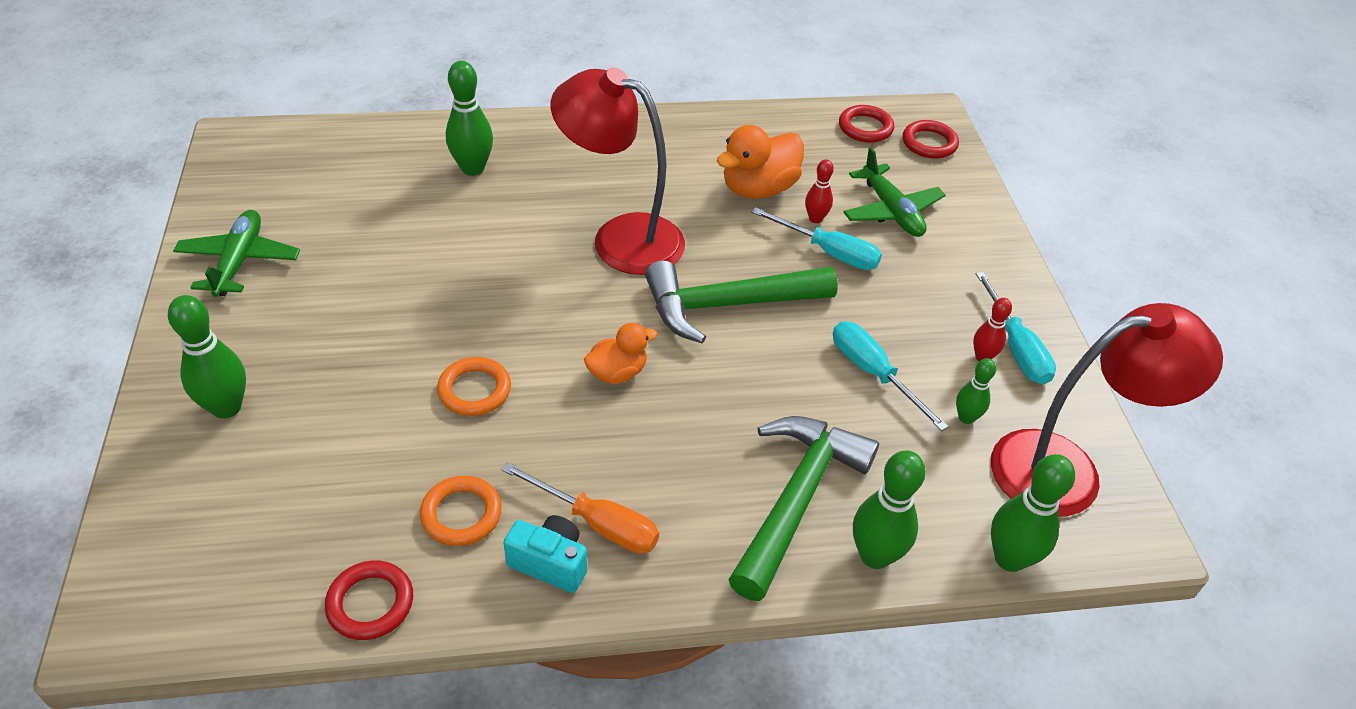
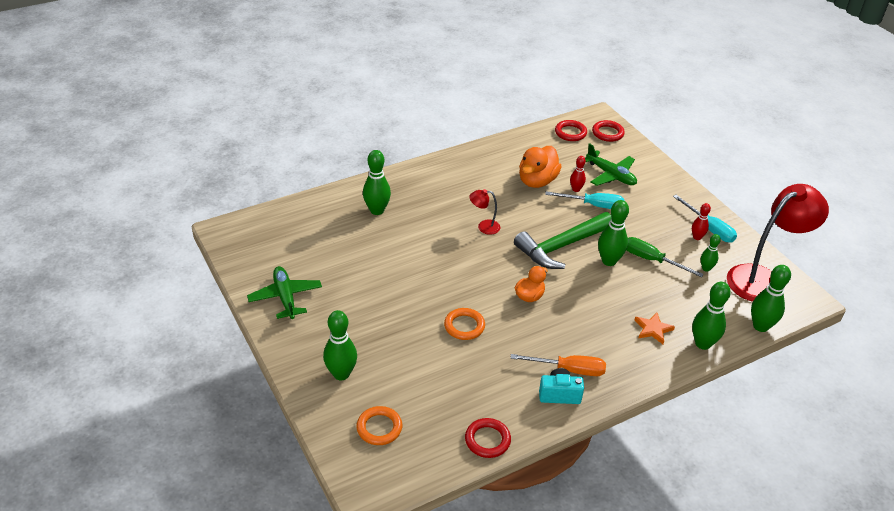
camera: 20 degrees left, 5 degrees down
orange ring [420,476,502,546] -> orange ring moved to [356,406,402,445]
red lamp [550,67,685,275] -> red lamp [469,189,500,235], size x0.43
green hammer [729,416,879,601] -> orange star [635,312,675,344]
turquoise screwdriver [833,321,949,431] -> green screwdriver [627,237,704,277]
none -> green bowling pin [598,200,629,266]

